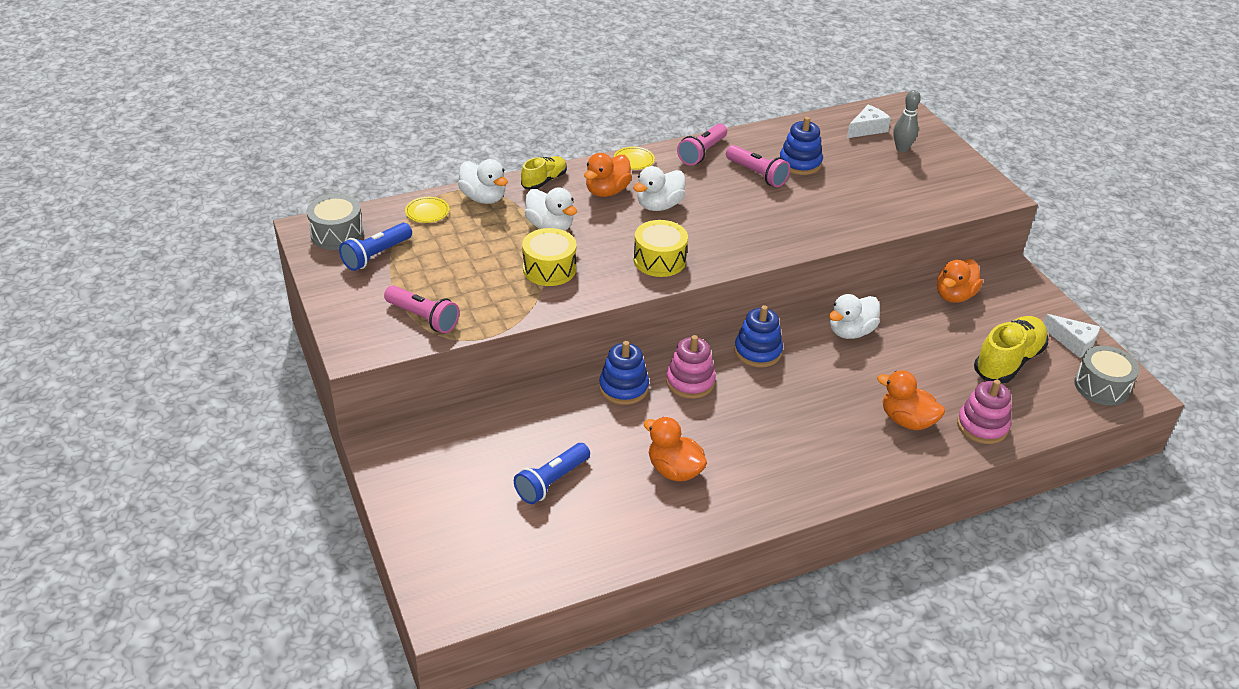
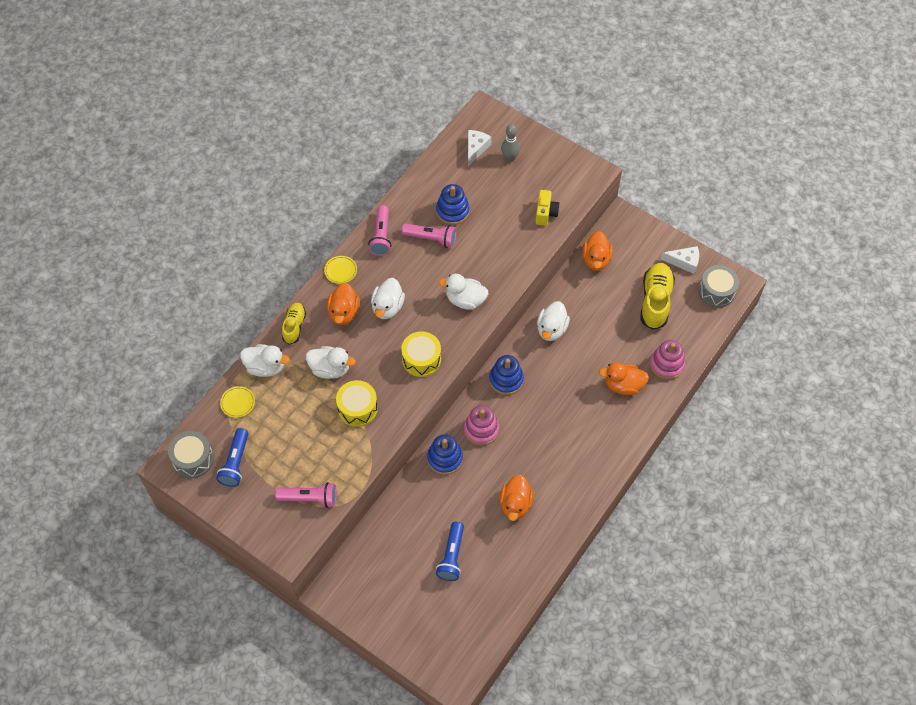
camera: 30 degrees left, 20 degrees up
orange duck [643,417,707,482] -> orange duck turned 90 degrees counterclockwise [500,475,534,521]
none -> white duck [438,274,488,310]
none -> yellow camera [536,190,560,226]

